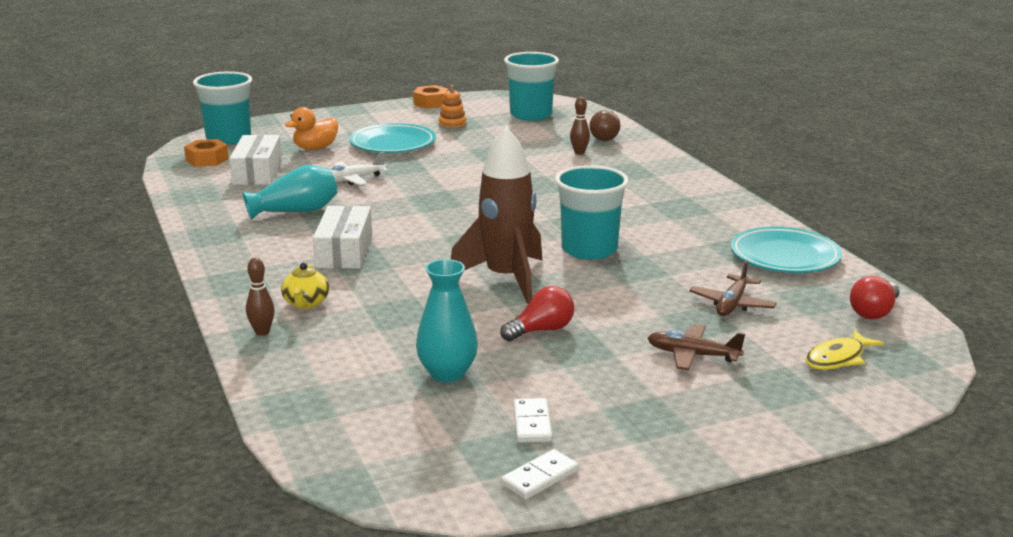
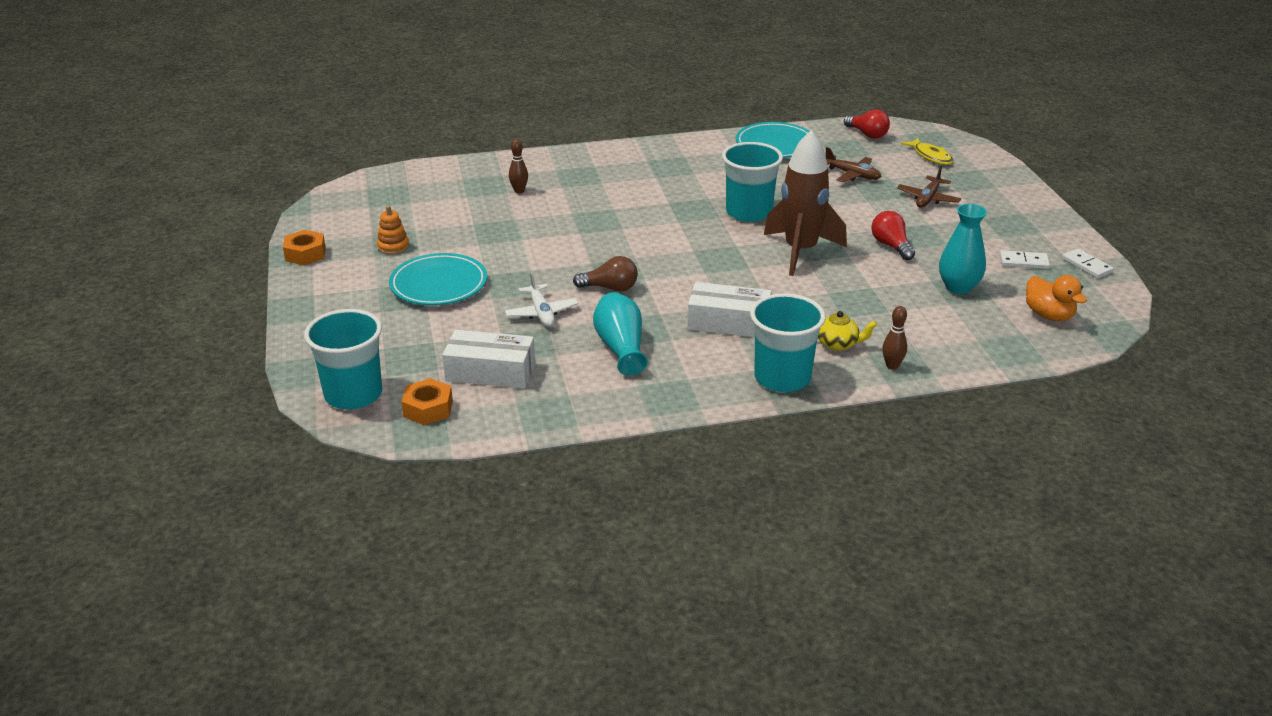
camera: 80 degrees left, 10 degrees up
orange duck [285,107,338,150] -> orange duck moved to [1026,275,1087,321]
turquoise cup [504,52,559,121] -> turquoise cup moved to [750,293,826,392]
brown light bulb [589,110,620,141] -> brown light bulb moved to [573,256,638,291]

